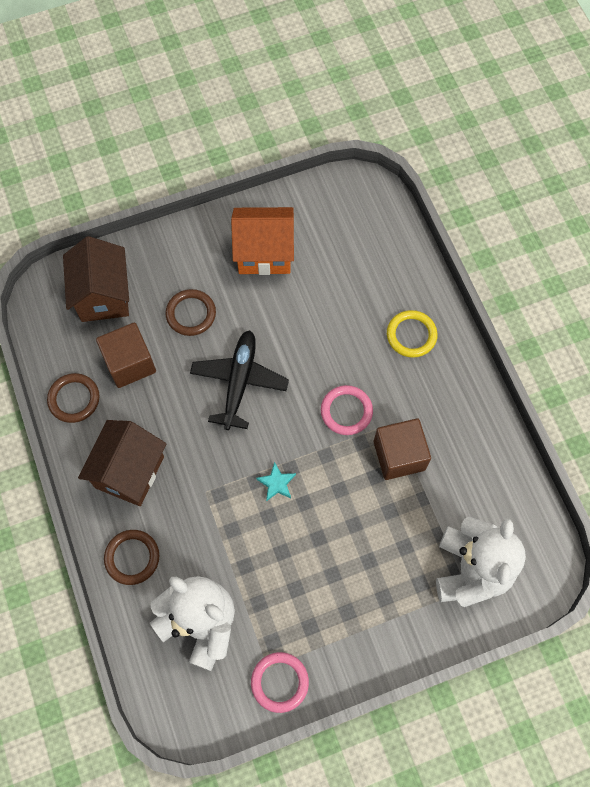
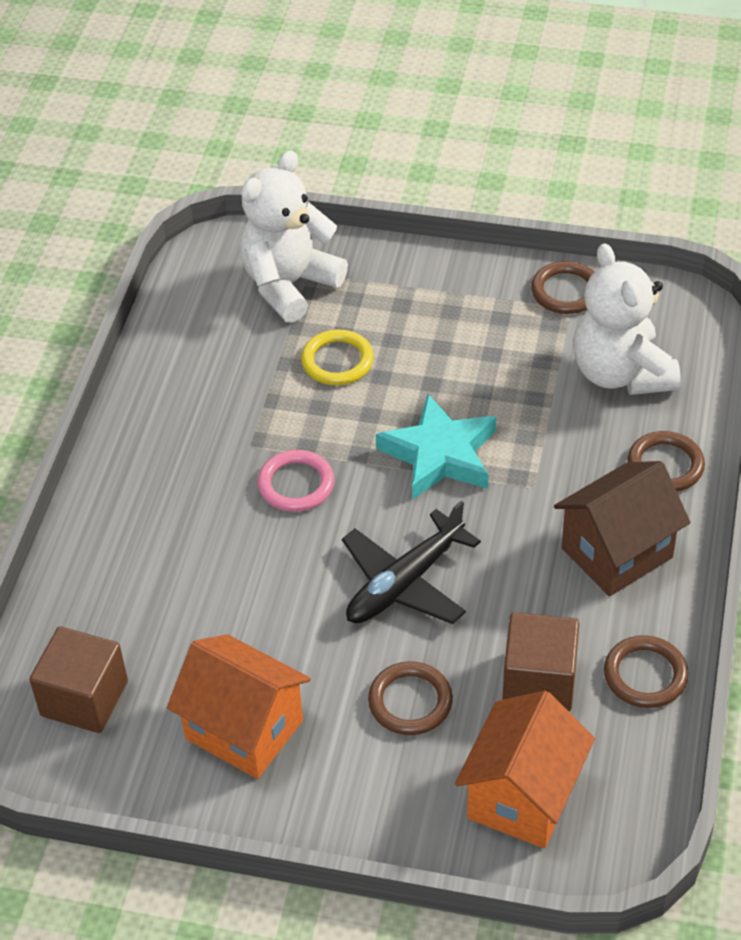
camera: 145 degrees left, 20 degrees down
brown house [63,236,129,322] -> orange house [455,691,595,848]
pink ring [251,652,309,713] -> brown ring [531,261,594,314]
turquoise star [256,462,296,501] -> turquoise star [376,394,496,500], size x2.18
brown cube [374,418,431,480] -> brown cube moved to [29,627,128,733]
yellow ring [387,310,438,358] -> yellow ring moved to [301,330,374,385]

